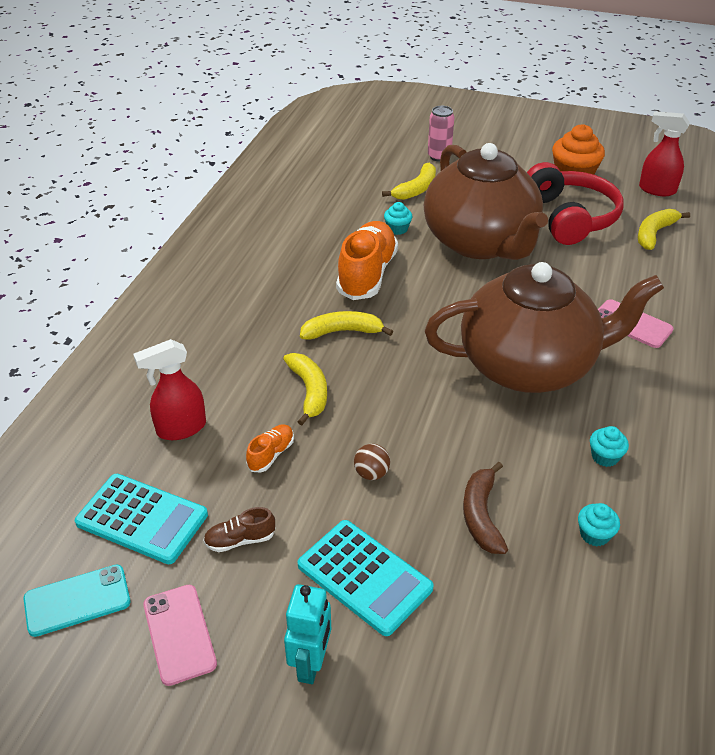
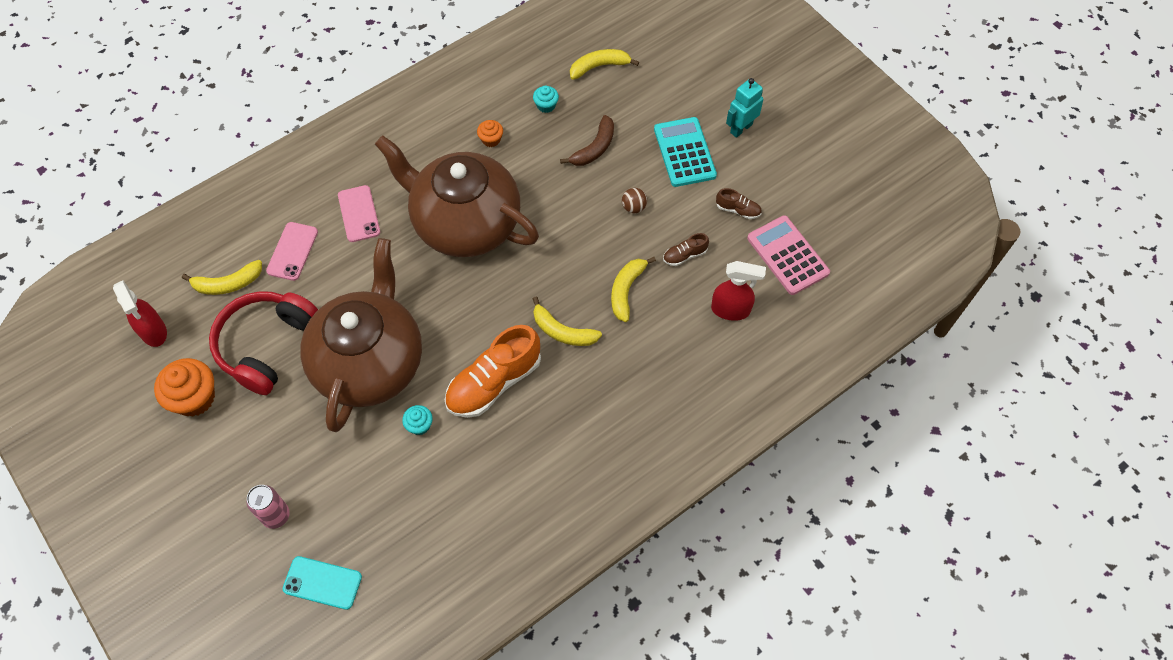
camera: 145 degrees left, 20 degrees up
turquoise phone [24,565,130,637] -> turquoise phone moved to [283,556,362,610]
turquoise calculator [75,474,208,564] -> pink calculator [747,215,830,295]
pink phone [143,585,217,686] -> pink phone moved to [266,222,318,281]
orange shoe [246,424,294,472] -> brown shoe [663,233,709,266]
yellow banana [382,163,436,200] -> yellow banana moved to [570,49,639,80]
turquoise cupcake [590,426,629,467] -> orange cupcake [477,120,503,147]

